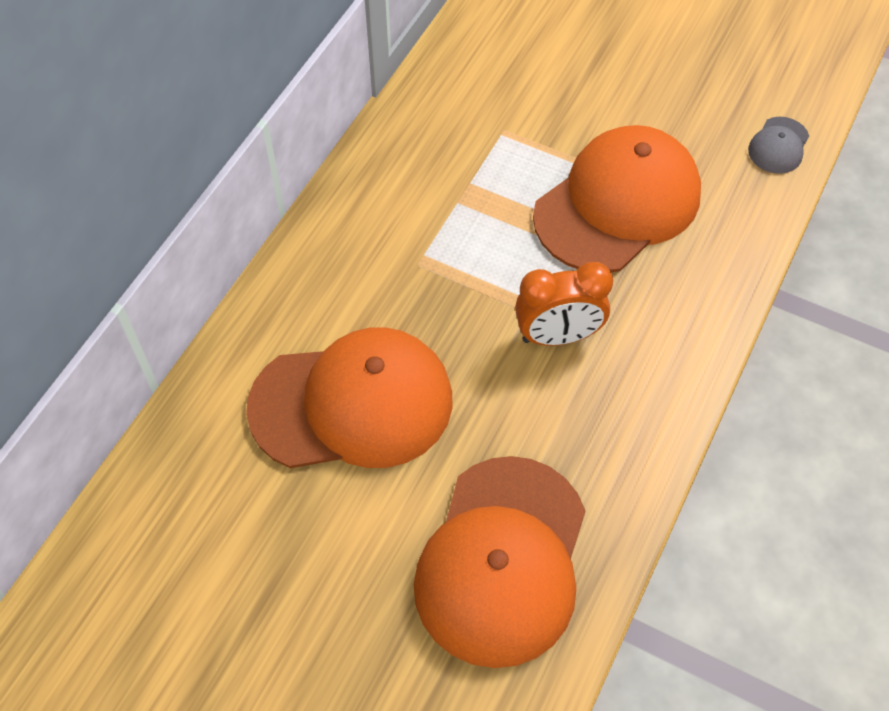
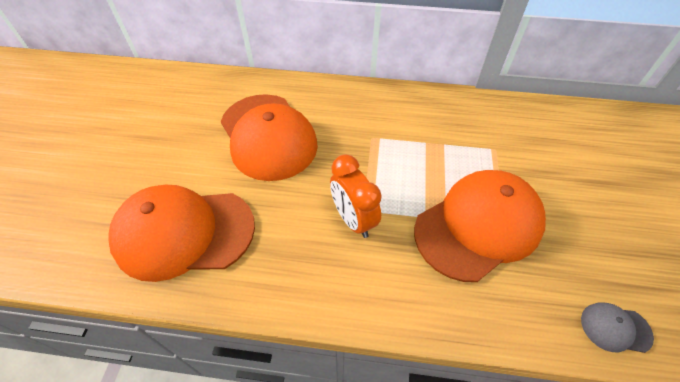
camera: 70 degrees right, 5 degrees down
orange cap [533,125,701,272] -> orange cap turned 60 degrees counterclockwise [414,170,546,282]

